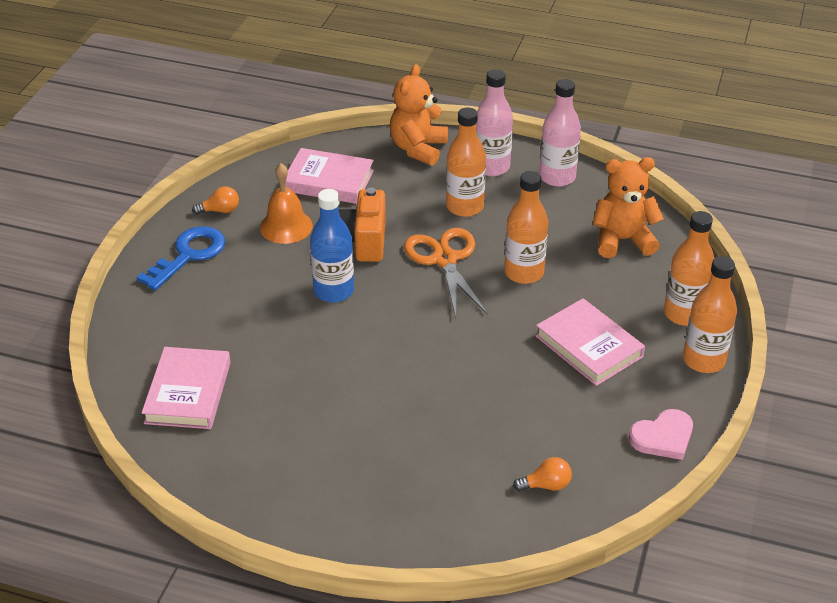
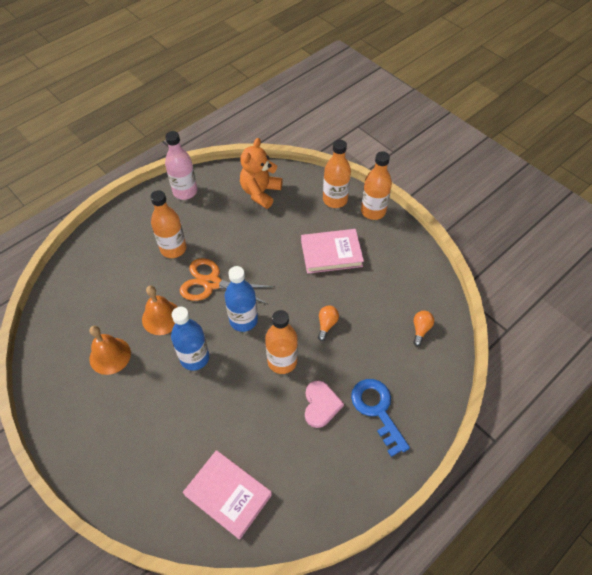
camera: 60 degrees left, 15 degrees up
blue key [137,226,225,290] -> blue key moved to [351,379,410,457]
orange light bulb [192,186,239,214] -> orange light bulb moved to [318,306,339,341]
pink book [286,148,374,204] -> none
orange camera [339,188,386,262] -> orange bell [142,286,178,335]
orange teddy bear [390,64,448,165] -> none
pink bottle [476,69,513,176] -> none
orange bottle [504,171,548,284] -> orange bottle moved to [265,310,298,374]
pink heart [629,409,693,460] -> pink heart moved to [305,380,344,428]
none -> blue bottle [225,266,258,332]

